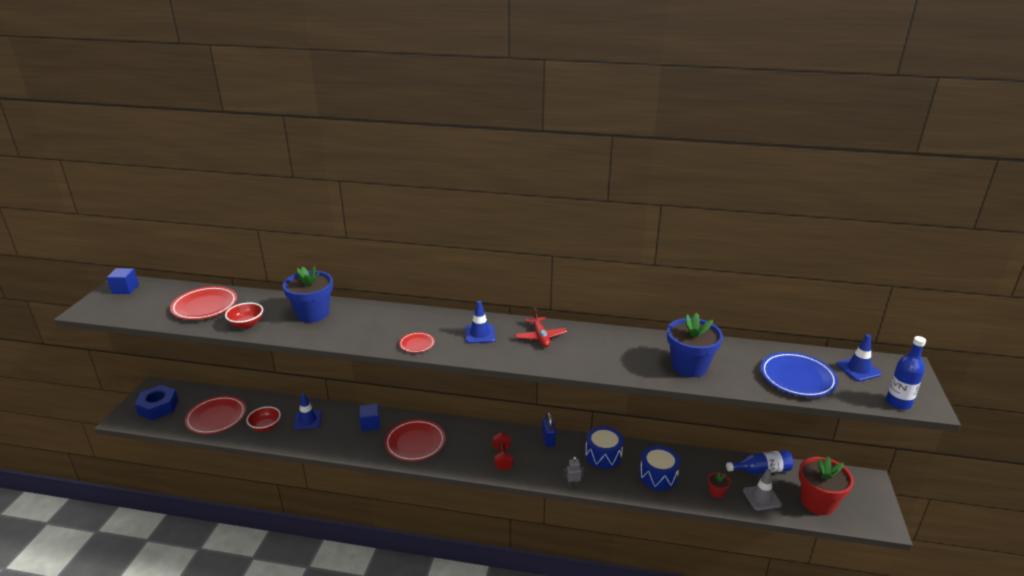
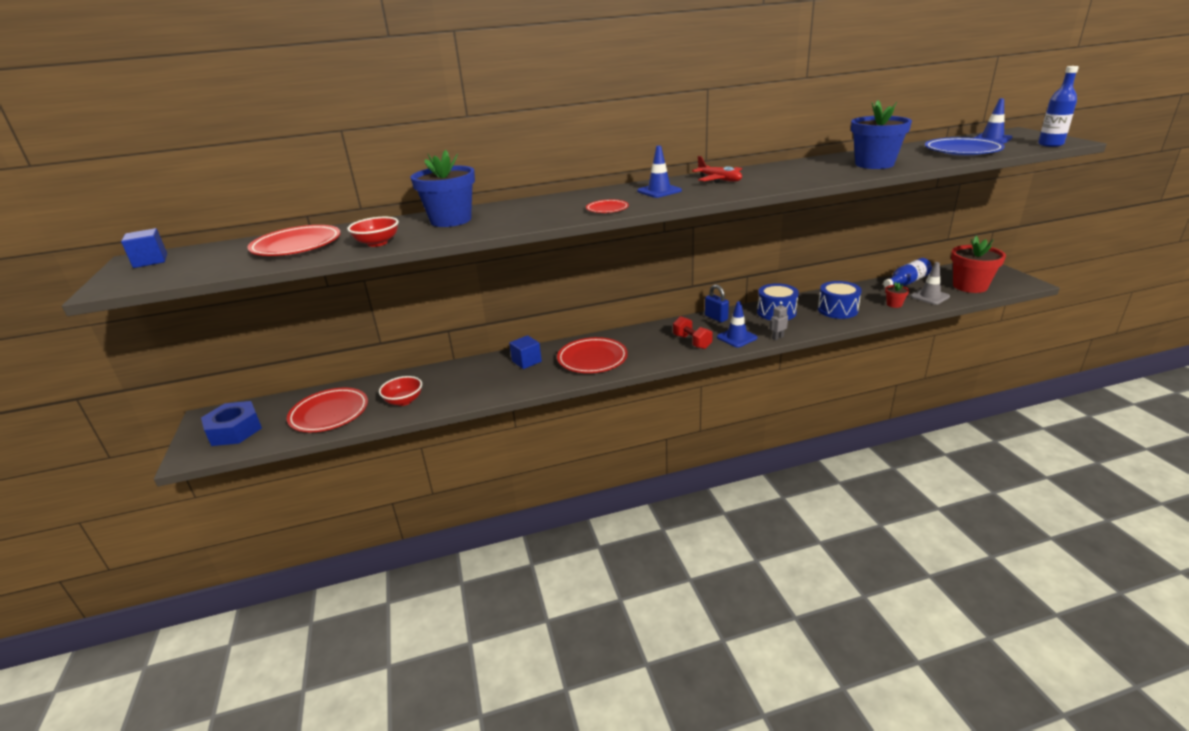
camera: 25 degrees left, 0 degrees up
blue traffic cone [293,393,322,430] -> blue traffic cone moved to [717,301,757,348]

